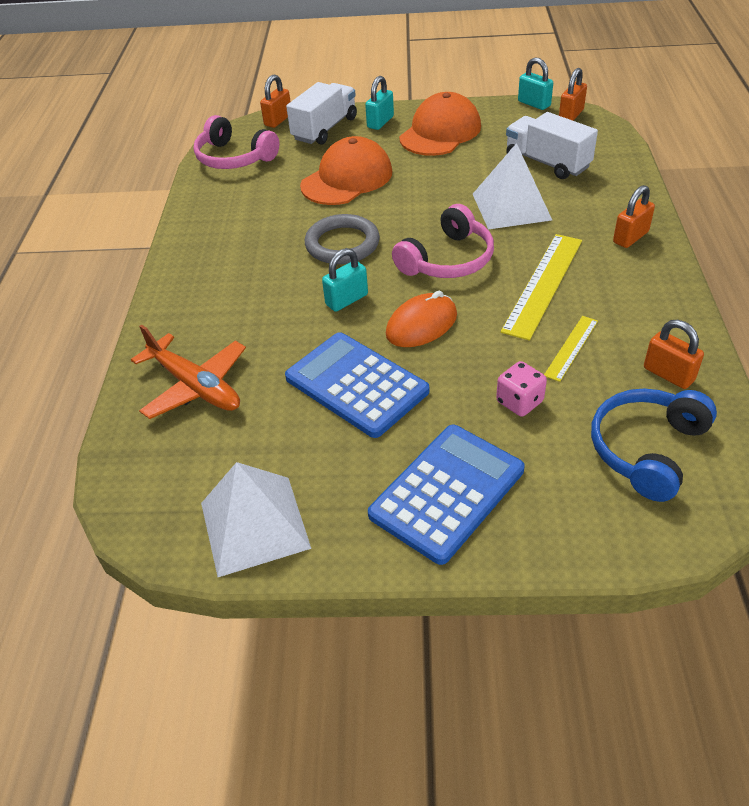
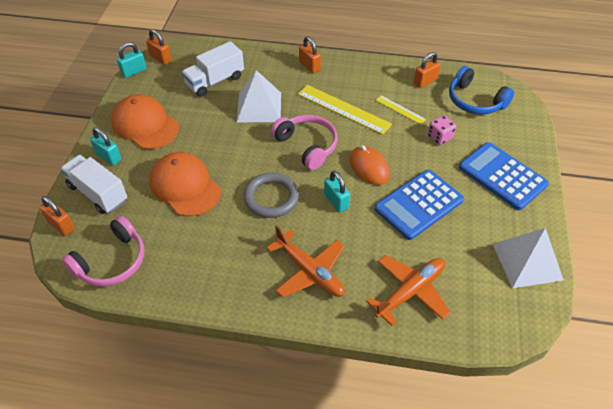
camera: 85 degrees left, 5 degrees up
none -> orange plane [267,226,345,298]

